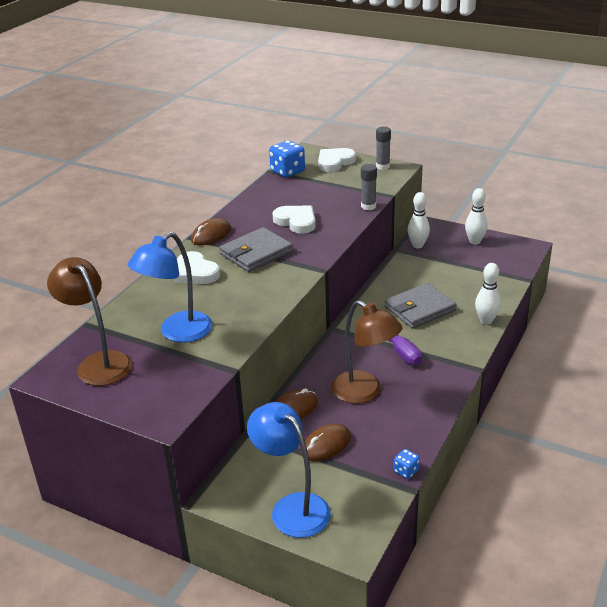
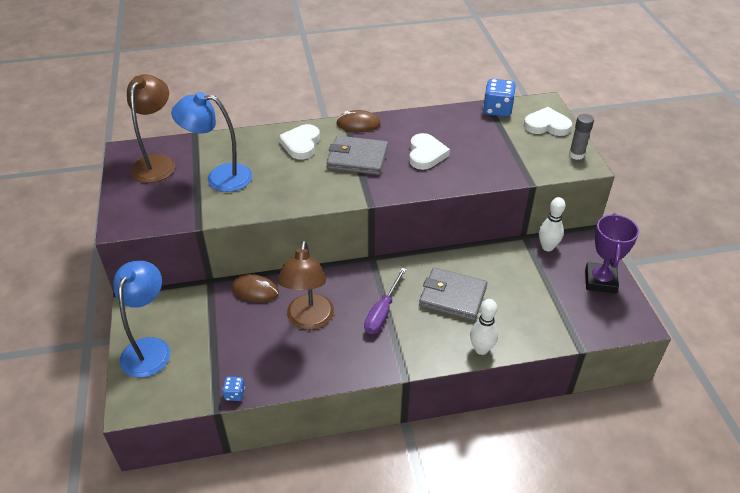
camera: 50 degrees right, 10 degrees up
brown mouse [301,423,351,462] -> none
grey glue stick [361,164,377,210] -> none
white bowling pin [465,188,488,245] -> purple trophy [585,213,639,294]

